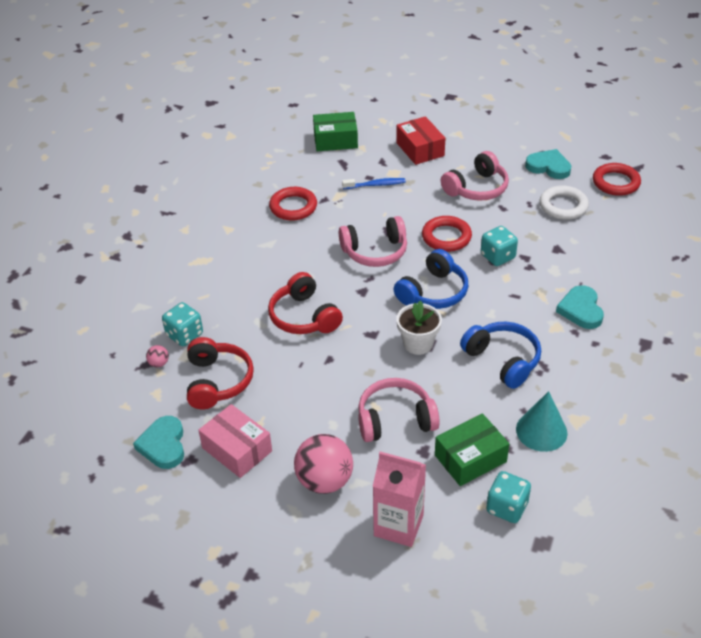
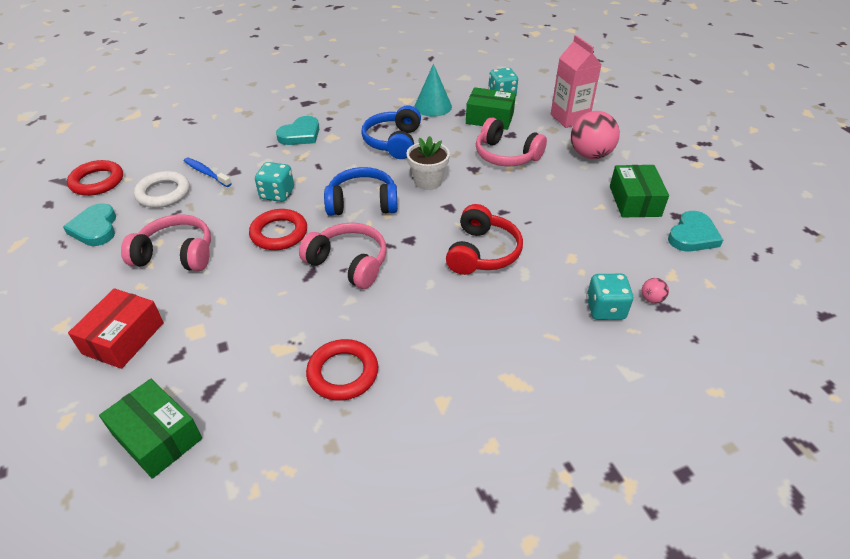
camera: 135 degrees left, 0 degrees up
red headphones [187,337,254,409] -> none
pink box [198,404,272,478] -> green box [610,165,669,217]
blue toothbrush [342,178,406,189] -> blue toothbrush moved to [184,158,232,187]

